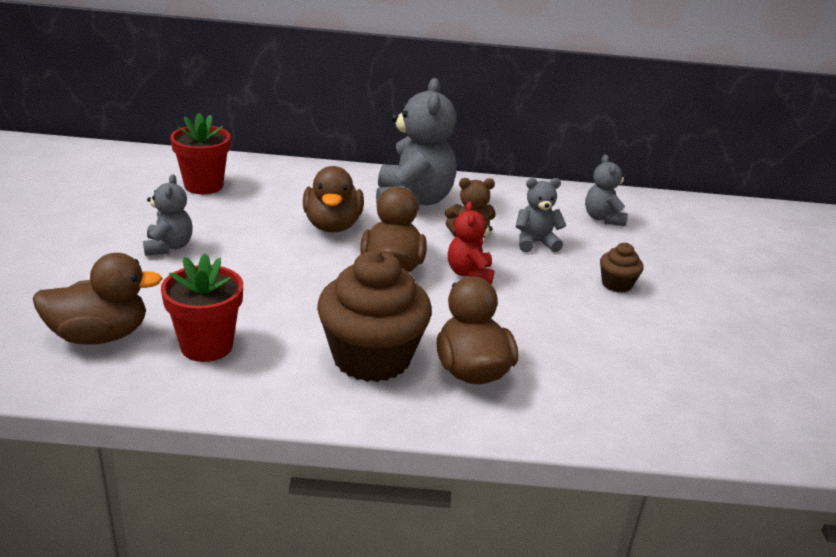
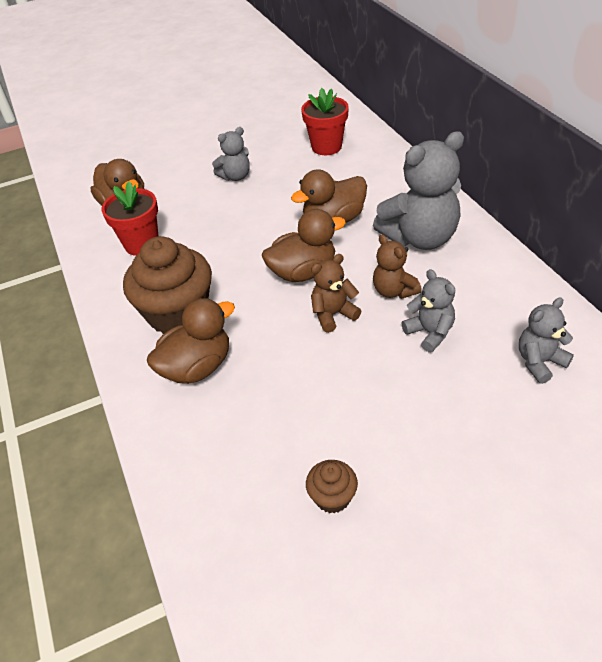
camera: 70 degrees right, 15 degrees up
red teddy bear [448,201,494,284] -> brown teddy bear [311,254,361,333]
brown cupcake [600,243,644,293] -> brown cupcake moved to [306,460,358,513]

